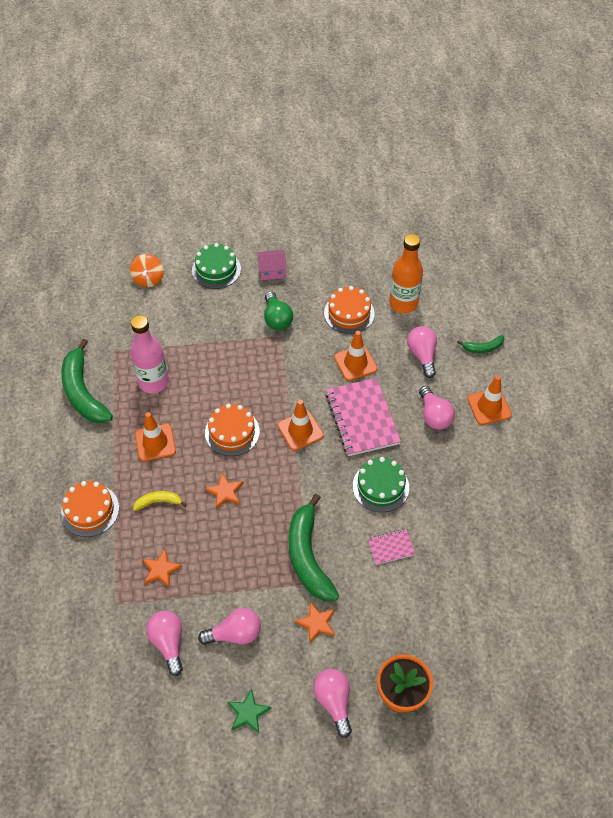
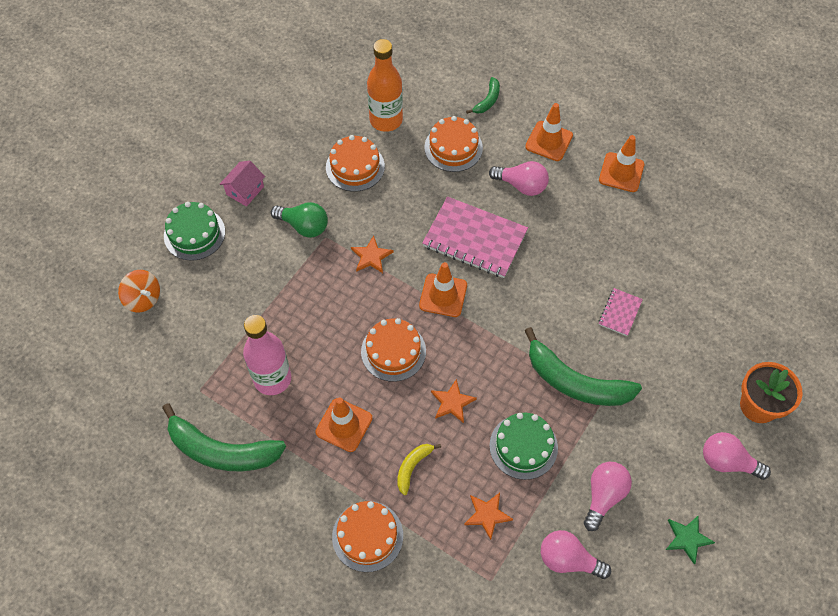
camera: 50 degrees left, 5 degrees up
orange star [294,602,335,643] -> orange star moved to [351,236,393,273]
orange traffic cone [334,331,377,381] -> orange traffic cone moved to [599,135,644,192]
green cake [353,457,409,512] -> green cake moved to [489,413,558,480]
pink light bulb [407,326,437,378] -> orange cake [424,116,483,172]

